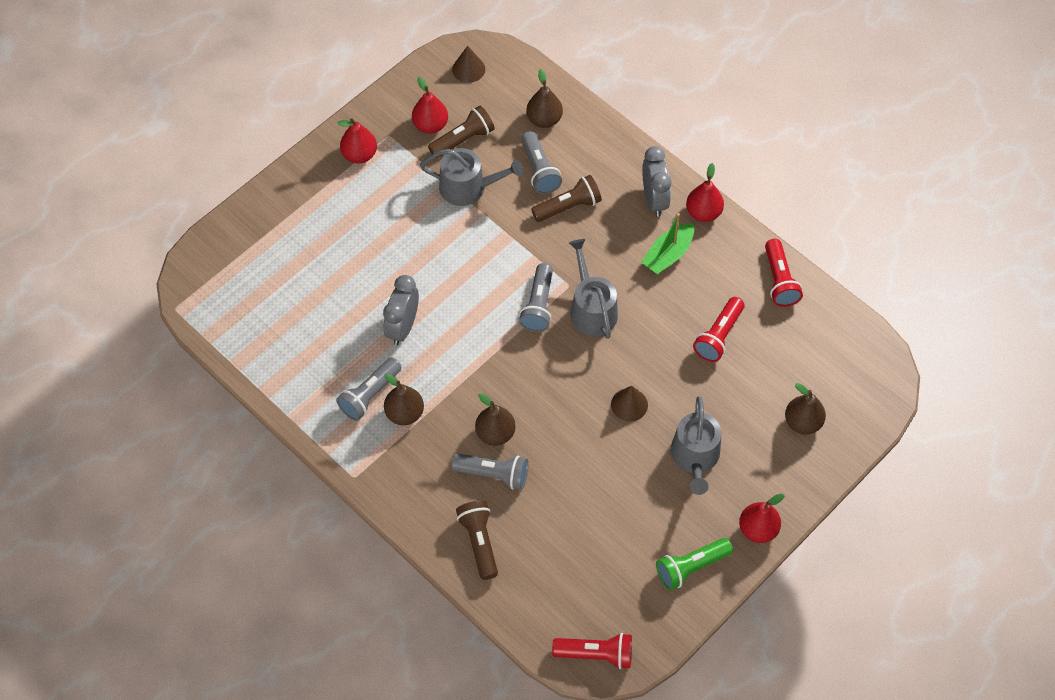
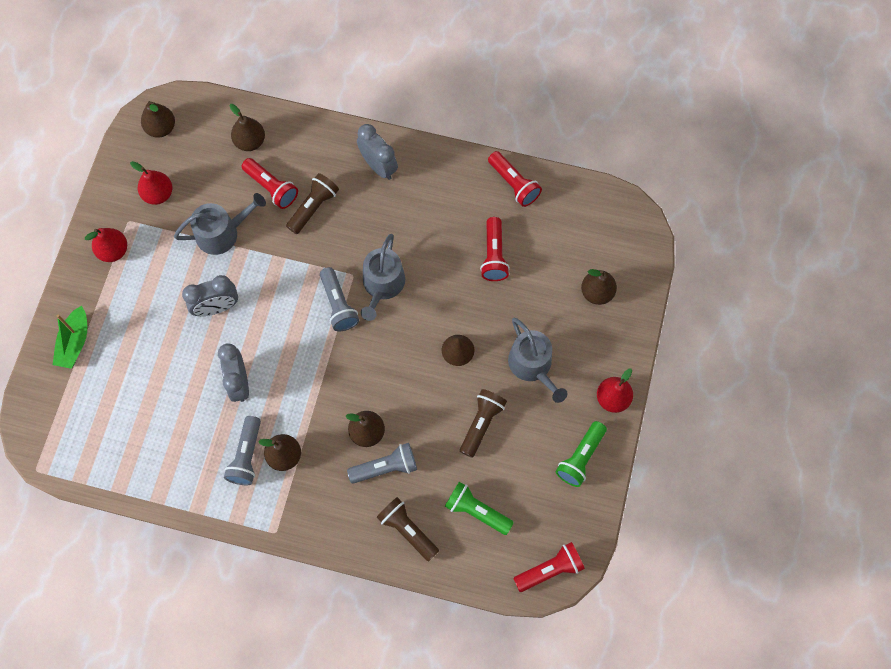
camera: 30 degrees left, 10 degrees up
brown flashlight [428,105,495,158] -> brown flashlight moved to [460,389,507,458]
brown cone [452,46,485,83] -> brown pear [141,101,175,138]
grey flashlight [521,131,562,194] -> red flashlight [242,158,298,209]
grey watering can [569,239,618,339] -> grey watering can turned 120 degrees counterclockwise [361,234,405,321]
green boat [641,213,694,275] -> green boat moved to [53,306,87,369]
red pear [686,163,724,222] -> none
none -> grey clock [182,275,238,316]
none -> green flashlight [445,482,514,535]

